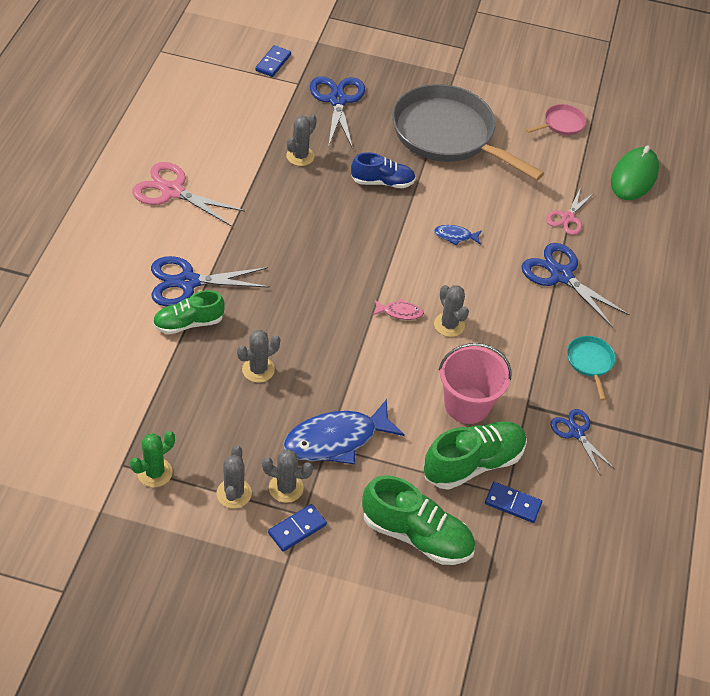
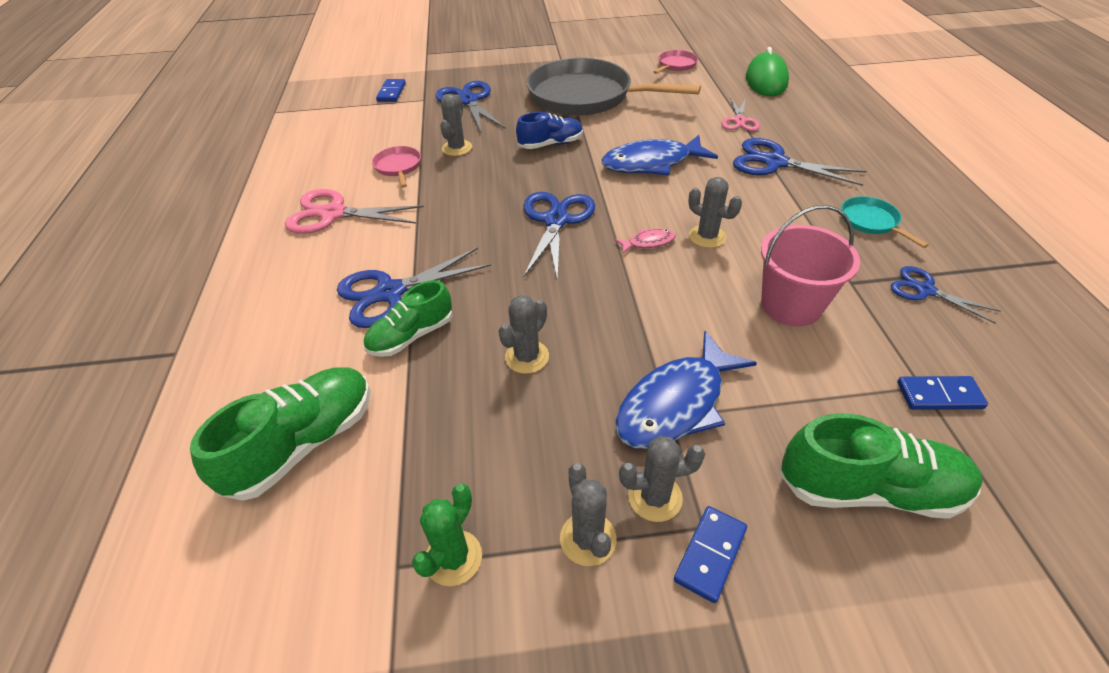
camera: 15 degrees left, 5 degrees down
green shoe [424,421,527,490] -> green shoe moved to [190,367,371,501]
blue fish [434,225,482,246] -> blue fish [601,135,718,176], size x2.19
none -> pink pan [372,146,421,188]
none -> blue scissors [523,192,595,282]

